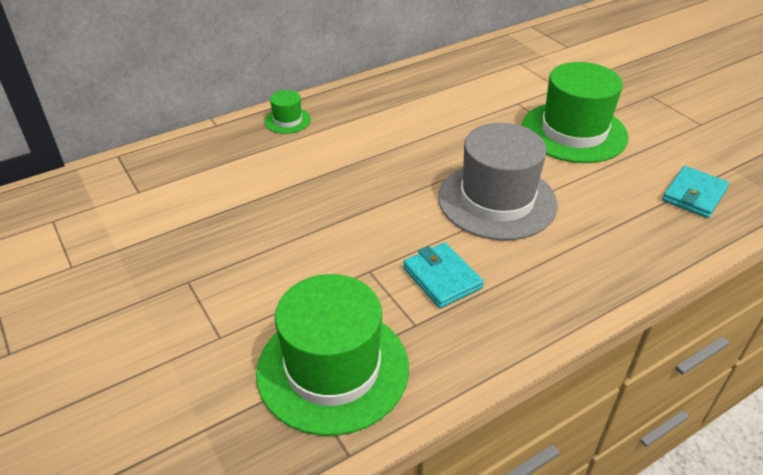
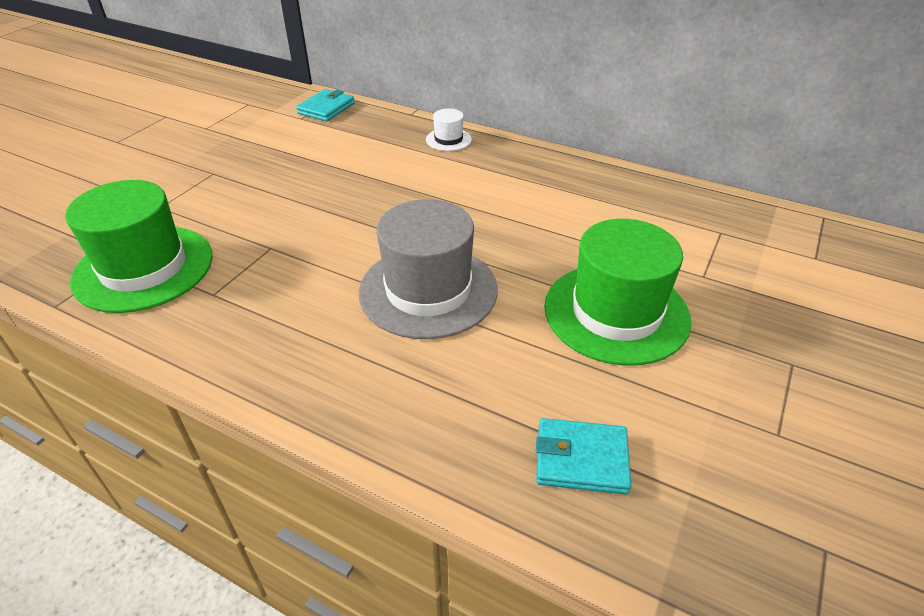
camera: 60 degrees right, 0 degrees up
green hat [265,90,311,134] -> white hat [426,109,472,151]
turquoise wallet [403,242,484,308] -> turquoise wallet moved to [296,89,355,122]

